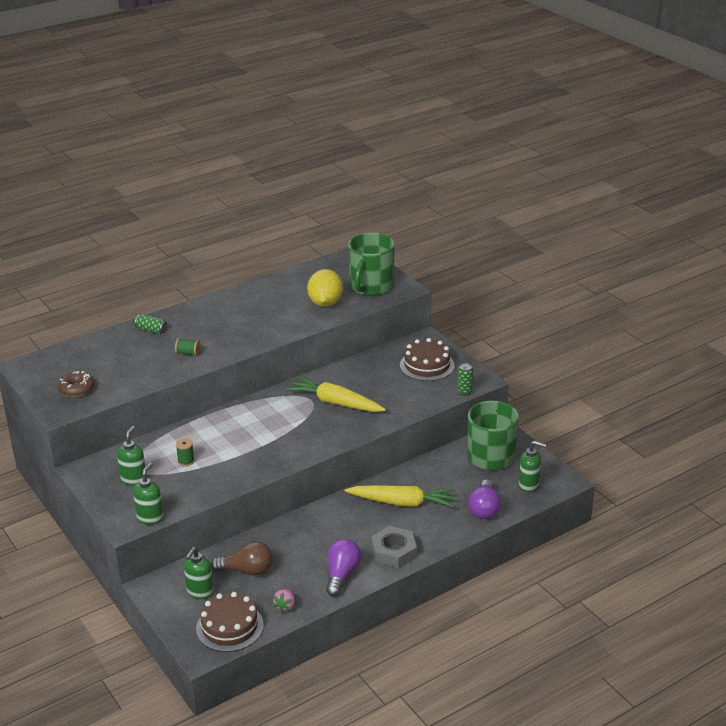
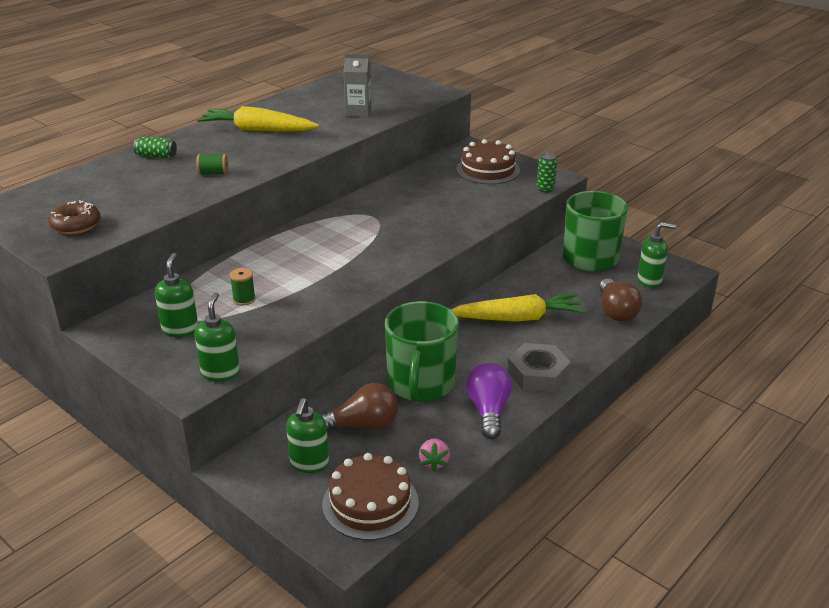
camera: 15 degrees left, 0 degrees up
yellow carrot [287,376,386,412] -> yellow carrot moved to [197,106,319,131]
yellow lemon [307,269,343,307] -> grey carton [343,54,371,117]
green mug [348,233,395,296] -> green mug moved to [385,301,459,402]
purple light bulb [468,480,501,519] -> brown light bulb [599,278,642,322]

